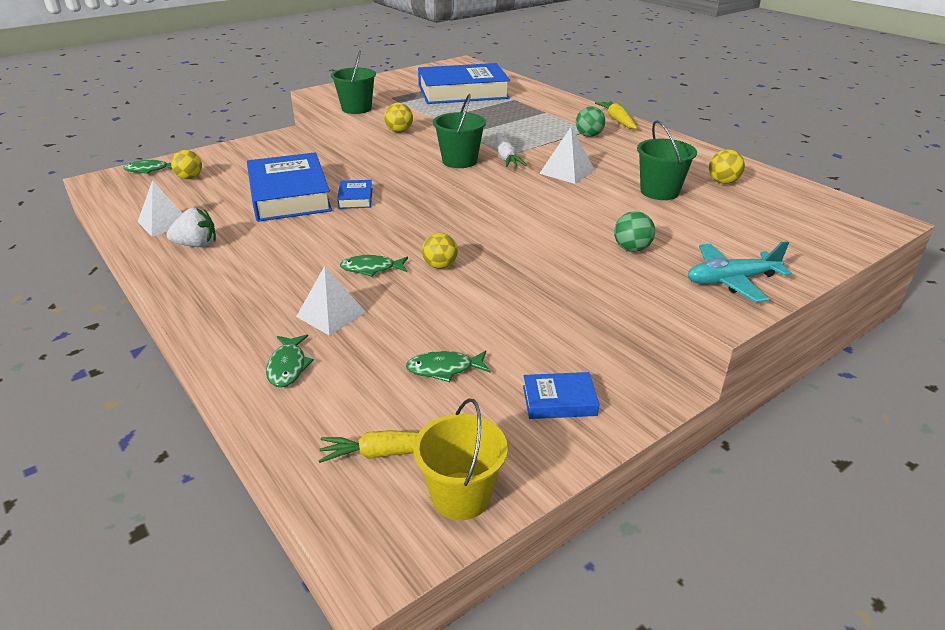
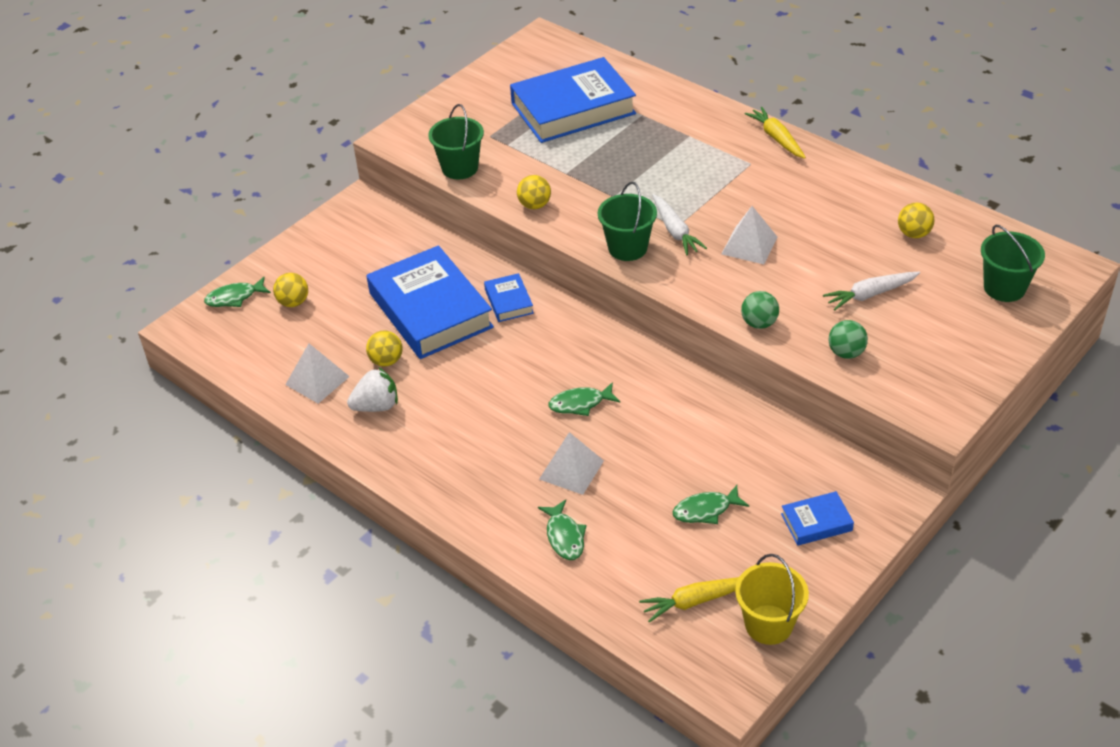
camera: 10 degrees left, 10 degrees up
yellow ball [422,233,458,269] -> yellow ball moved to [366,330,403,367]
green ball [576,106,605,137] -> green ball moved to [741,291,779,329]
green bucket [637,120,697,200] -> green bucket moved to [981,225,1045,302]
turquoise plane [688,241,791,303] -> none
none -> white carrot [823,272,920,310]

